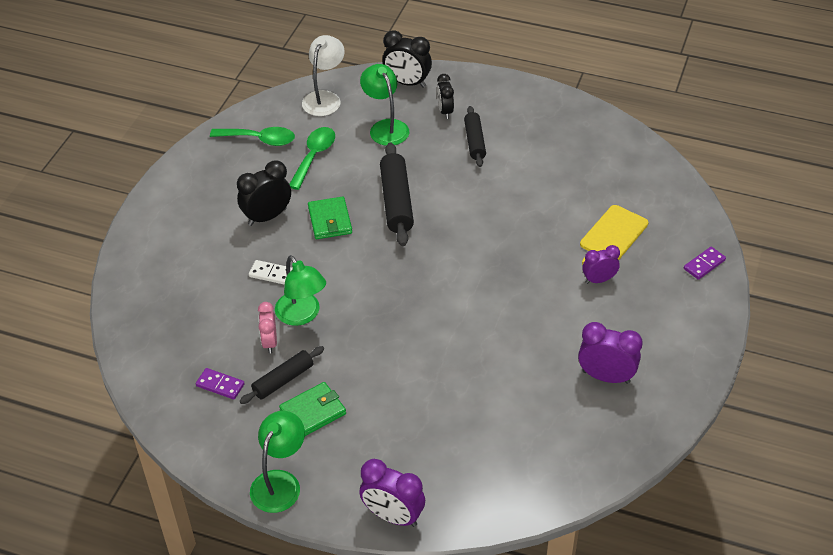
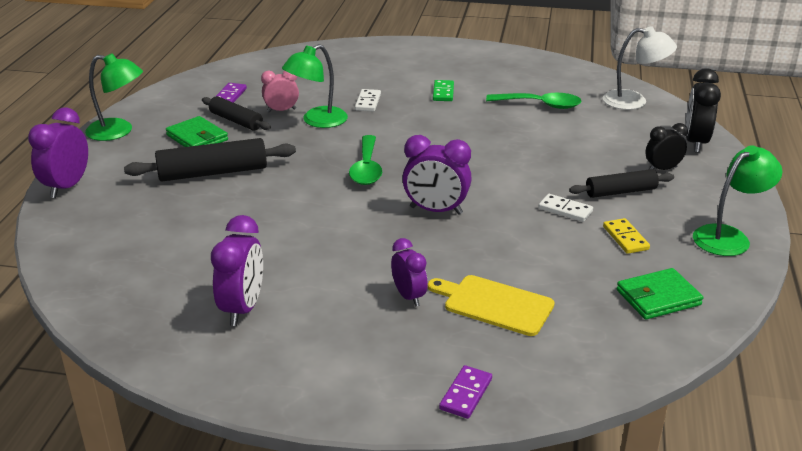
camera: 80 degrees right, 15 degrees down
green spoon [210,127,295,146] -> green spoon moved to [349,135,382,185]
black clock [237,161,291,226] -> green domino [433,80,454,101]
green wallet [308,196,352,239] -> green wallet moved to [617,268,703,320]
green lamp [360,64,409,146] -> green lamp moved to [693,145,782,256]
black rolling pin [380,142,414,246] -> black rolling pin moved to [124,138,296,181]
purple domino [684,247,726,280] -> purple domino turned 75 degrees clockwise [439,365,492,419]
none -> purple clock [402,135,472,215]
none -> white domino [539,194,593,222]
none -> yellow domino [603,218,650,254]

